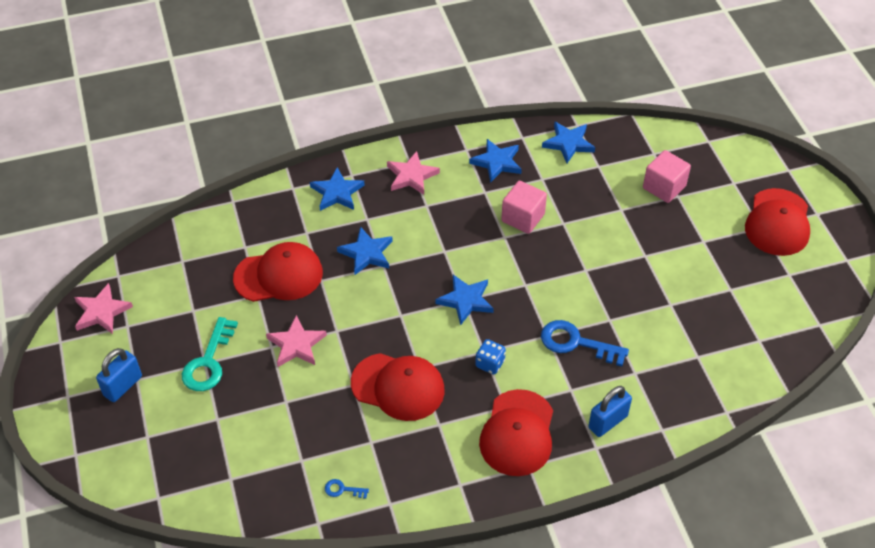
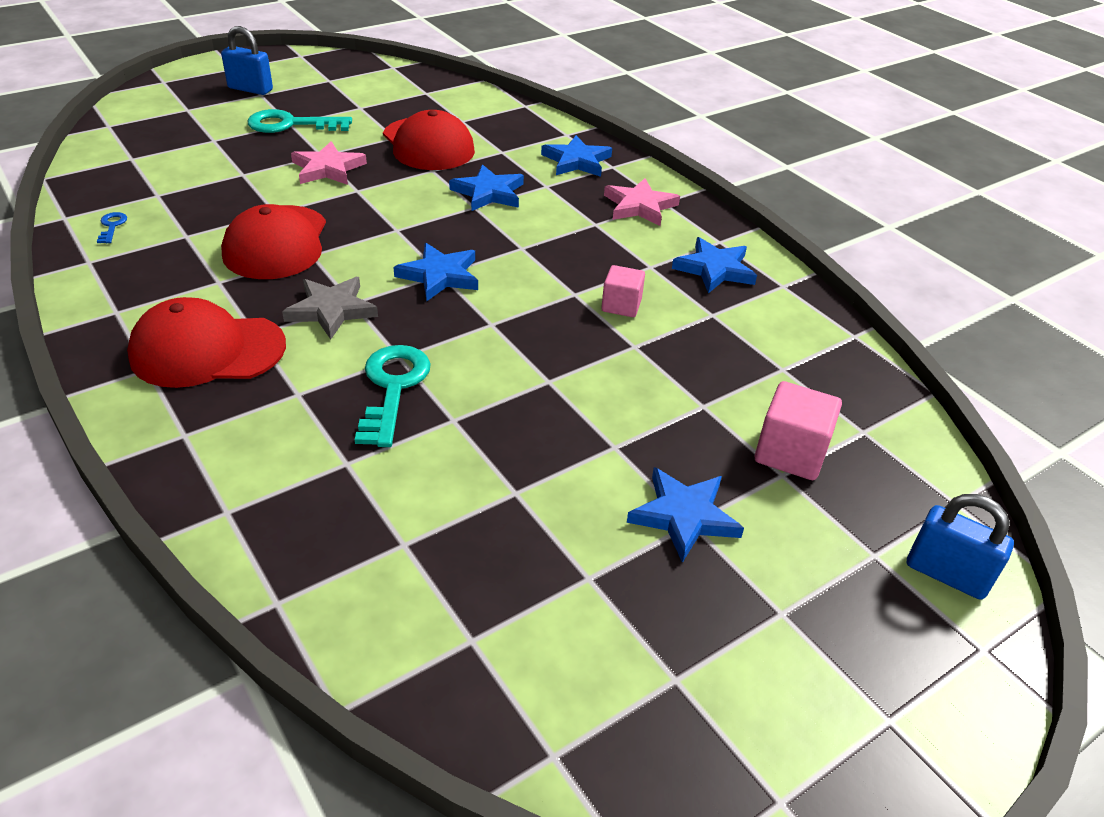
camera: 70 degrees right, 10 degrees down
pink star [74,283,133,334] -> none
blue dice [475,339,506,374] -> grey star [282,277,378,340]
pink cube [501,181,547,234] -> pink cube [601,265,645,317], size x0.66
blue key [541,320,629,366] -> turquoise key [355,345,431,447]
blue star [542,122,595,163] -> blue star moved to [627,467,744,563]
blue padlock [588,386,632,437] -> blue padlock moved to [907,494,1014,600]
red cap [745,188,810,256] -> none

